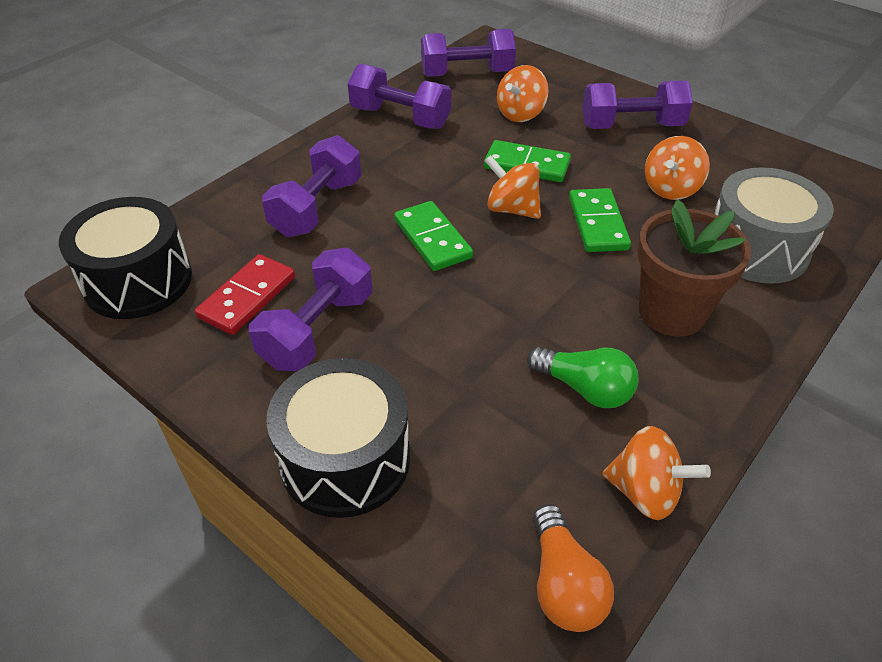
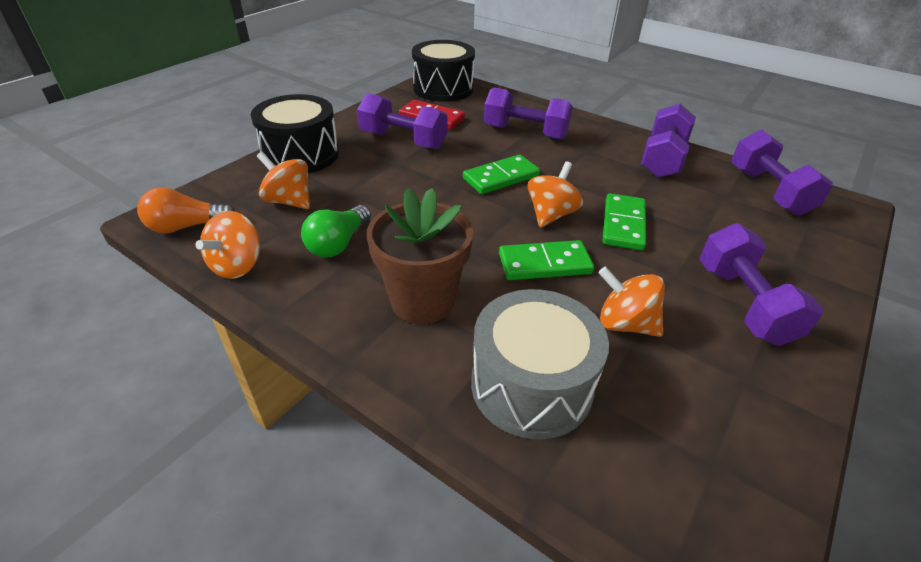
camera: 85 degrees right, 5 degrees down
orange spinning top [497,65,549,122] -> orange spinning top moved to [257,152,310,209]

